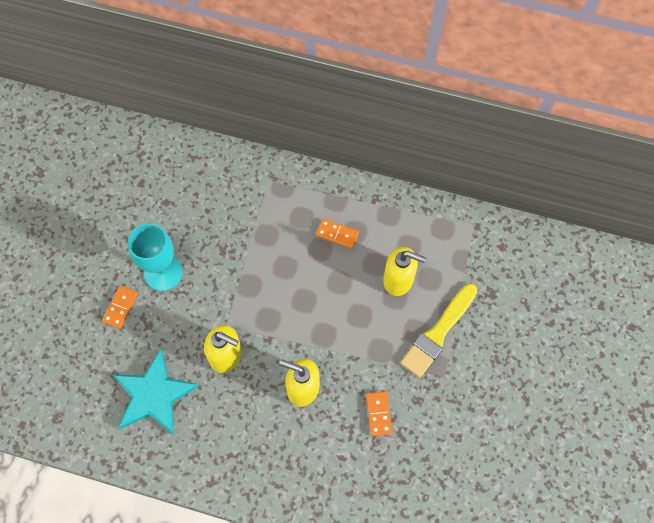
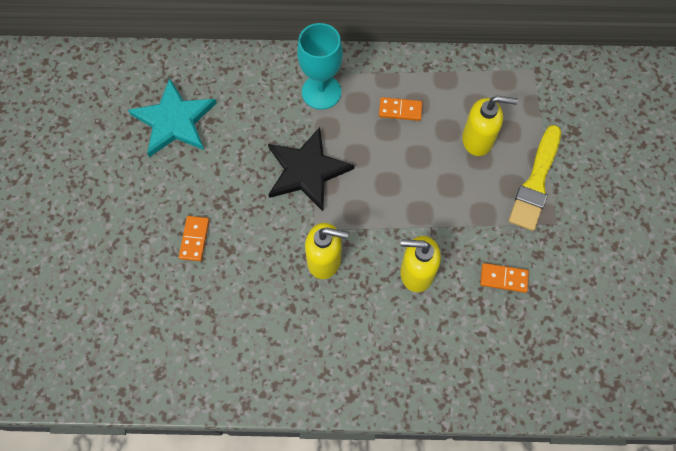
camera: 15 degrees left, 0 degrees up
turquoise star [113,349,199,435] -> turquoise star moved to [128,78,217,157]
turquoise goblet [128,223,183,291] -> turquoise goblet moved to [297,23,343,110]
orange domino [366,391,392,436] -> orange domino turned 60 degrees counterclockwise [480,263,529,293]
none -> black star [268,127,354,211]

